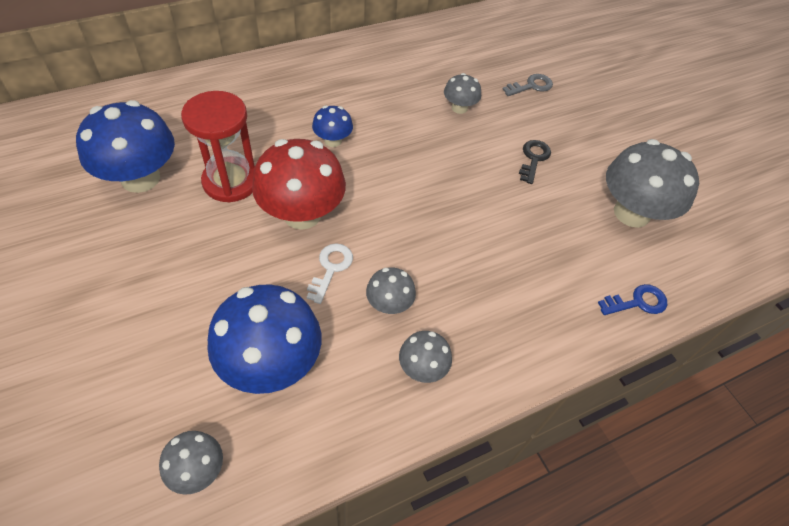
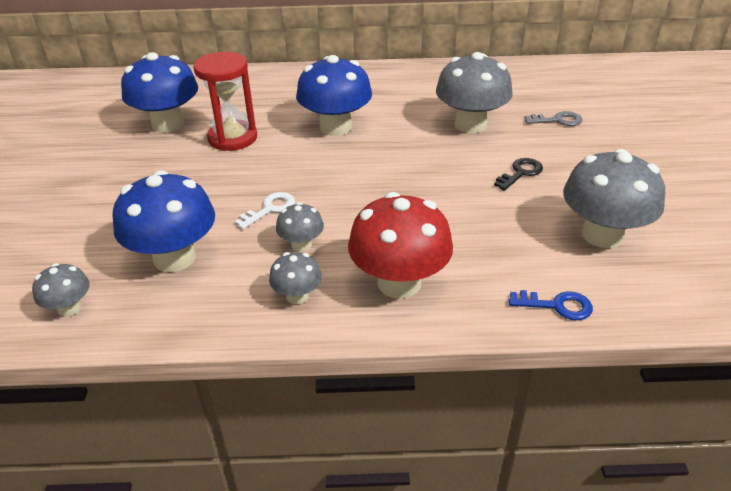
camera: 30 degrees right, 15 degrees down
red mushroom [252,139,346,230] -> red mushroom moved to [348,192,453,299]
blue mushroom [312,106,353,147] -> blue mushroom [296,55,372,136], size x1.98
grey mushroom [444,73,481,114] -> grey mushroom [436,52,513,133], size x1.98

